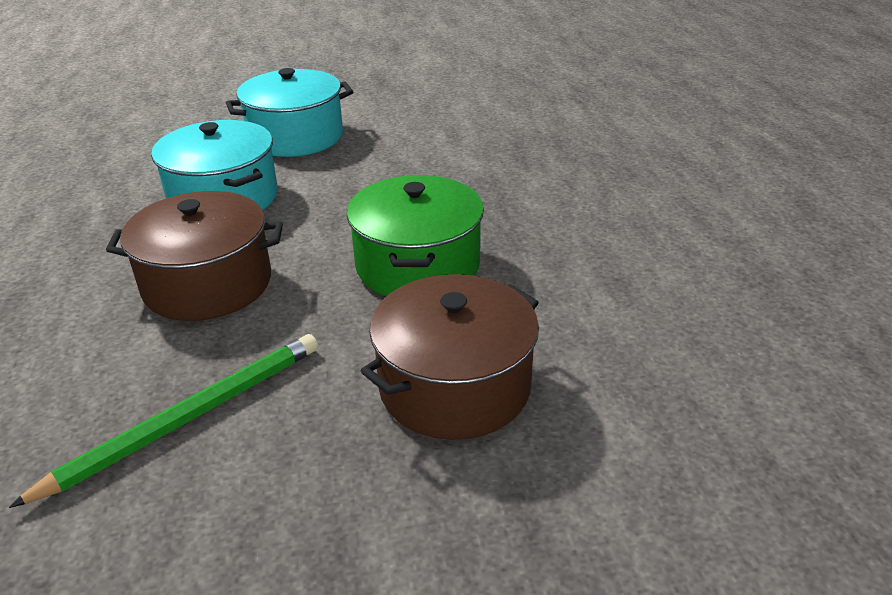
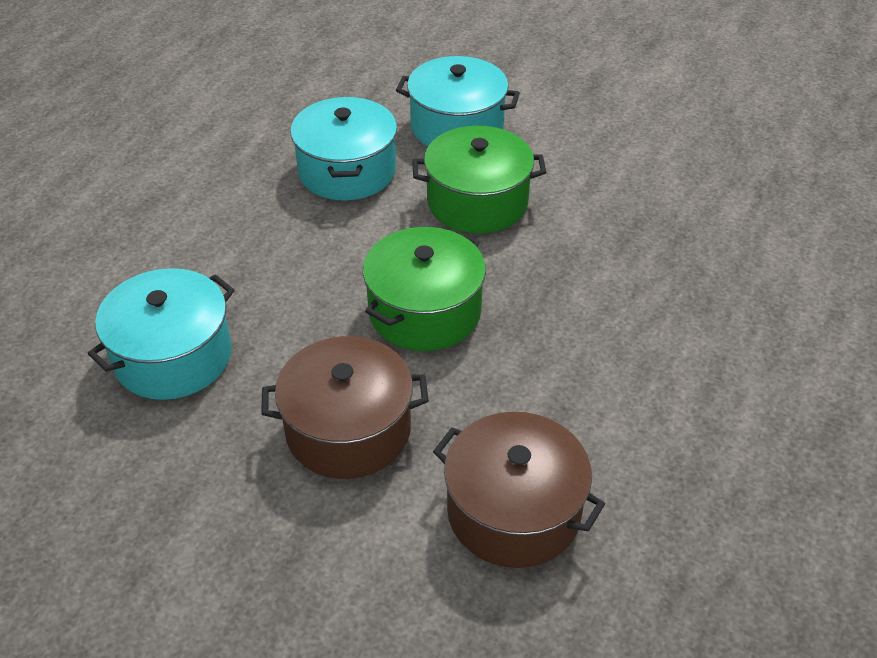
camera: 35 degrees right, 10 degrees up
green pencil [9,334,318,508] -> turquoise pot [88,268,235,400]
brown pot [106,191,283,321] -> brown pot moved to [433,412,605,568]
none -> green pot [412,126,546,234]

